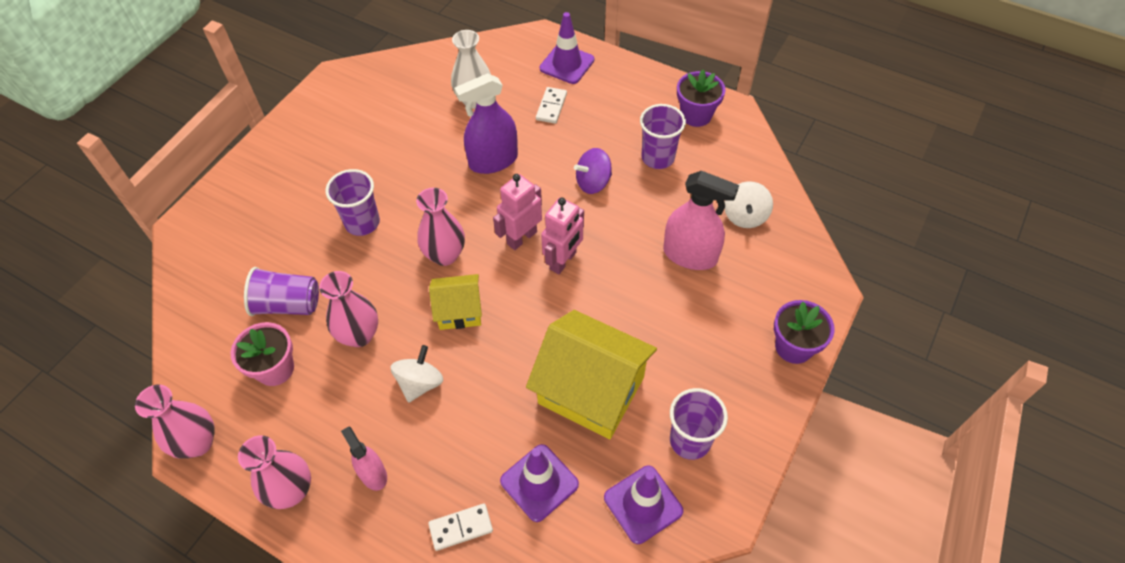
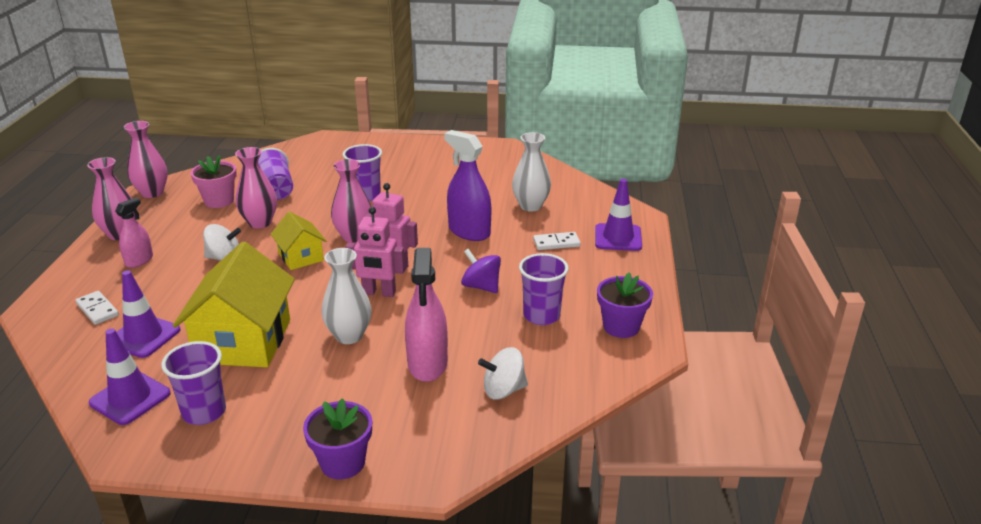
camera: 65 degrees right, 25 degrees down
none -> white vase [322,248,372,344]

